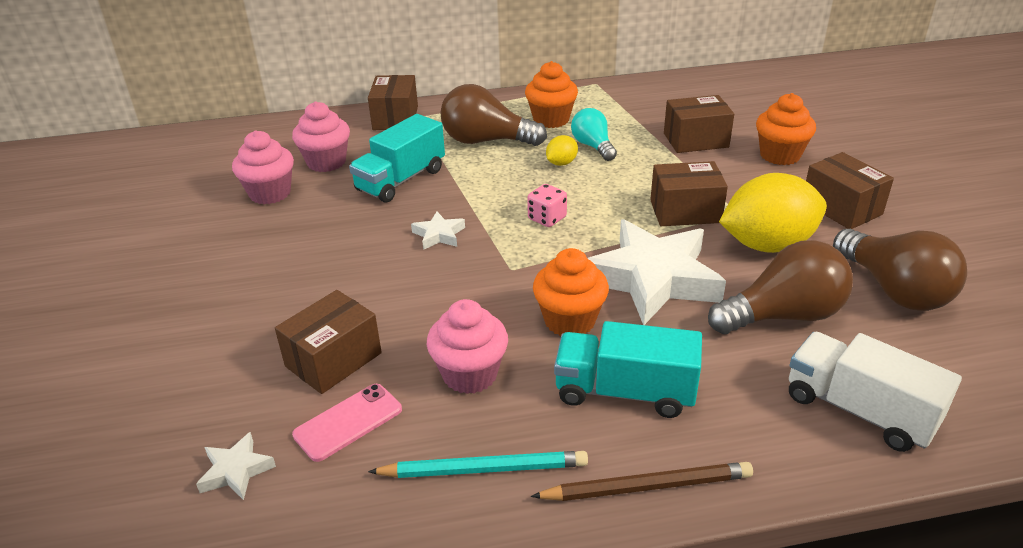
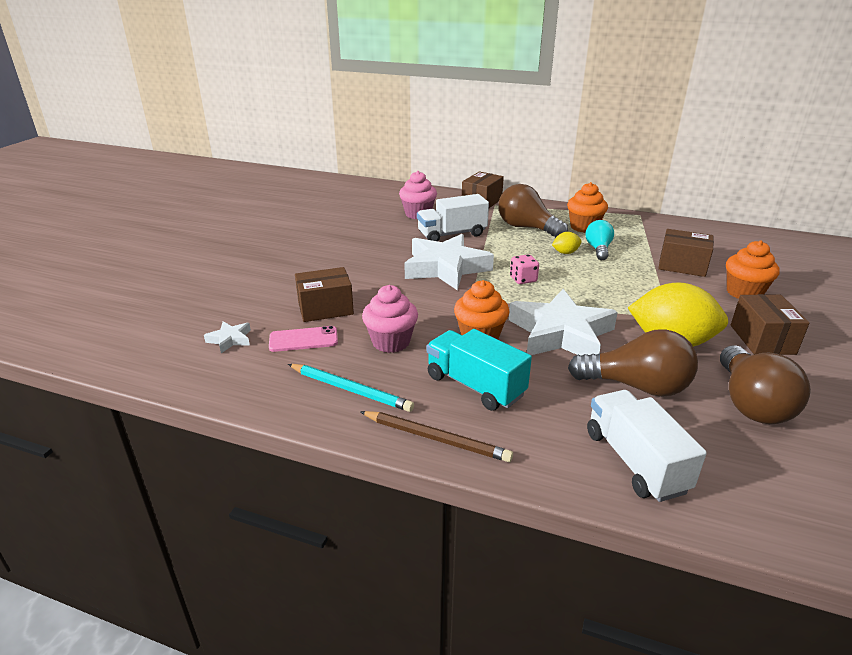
camera: 30 degrees right, 5 degrees down
pink cupcake [232,130,294,204] -> none
turquoise truck [349,114,445,203] -> white truck [417,194,489,241]
white star [411,212,465,250] -> white star [404,234,494,290], size x2.37
brown box [650,161,728,226] -> none

